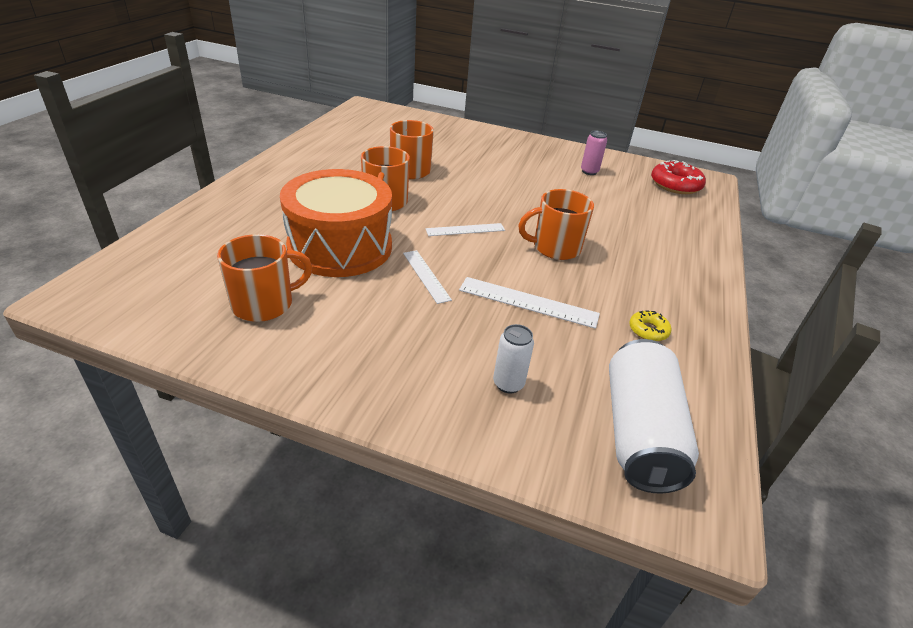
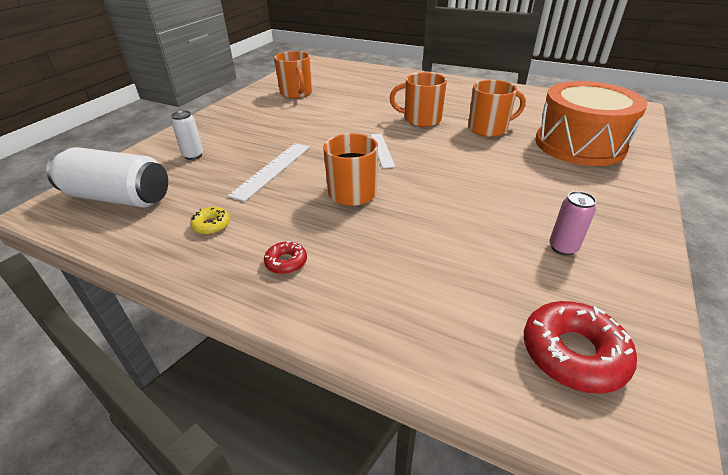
camera: 100 degrees right, 0 degrees up
orange drum [280,169,392,277] -> orange drum moved to [535,81,647,166]
white ruler [403,250,452,304] -> none
none -> red donut [264,241,307,274]

